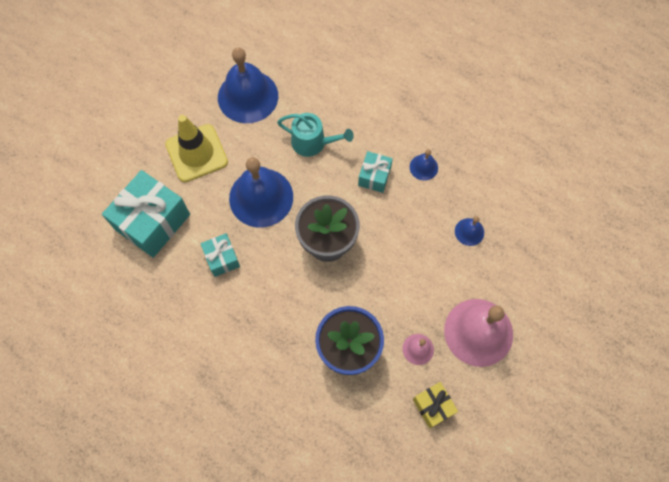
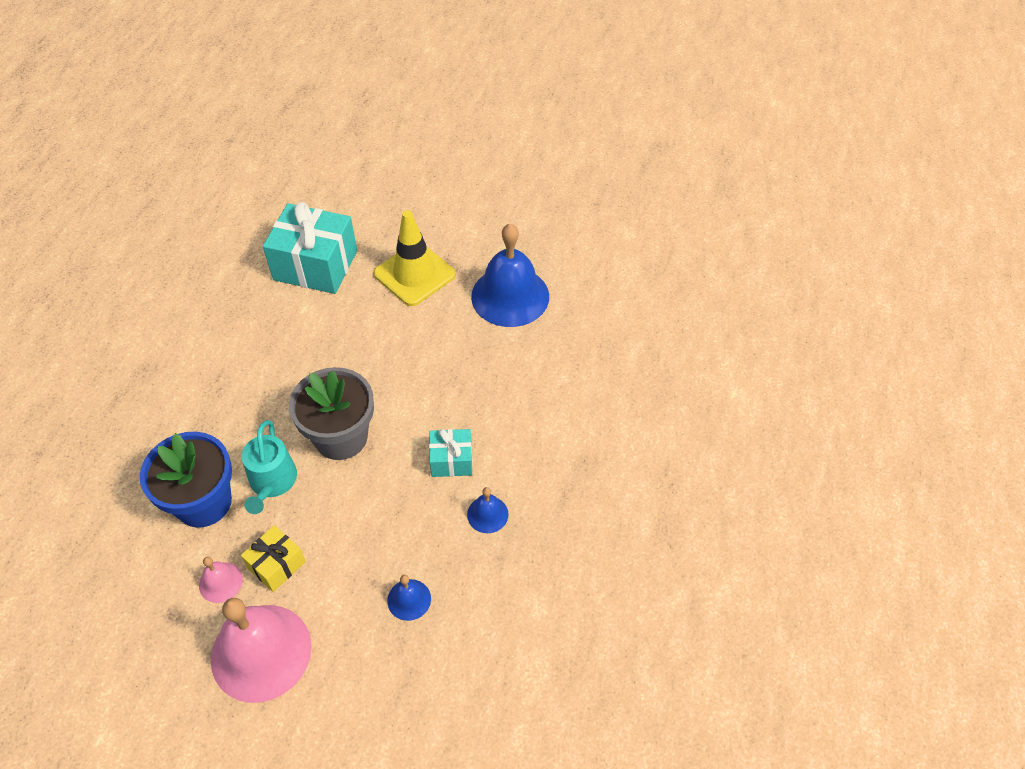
camera: 70 degrees right, 15 degrees down
turquoise gift [200,233,240,277] -> none
blue bell [229,157,293,228] -> none
turquoise watering can [277,113,354,157] -> turquoise watering can moved to [242,420,297,514]
yellow gift [413,382,458,429] -> yellow gift moved to [241,525,306,592]

